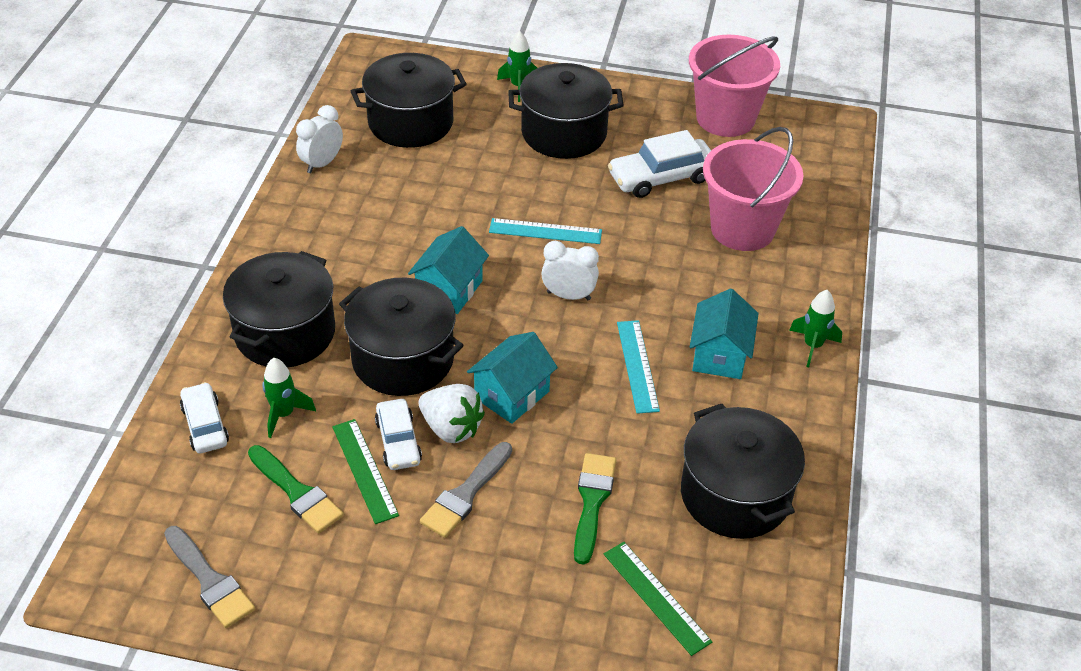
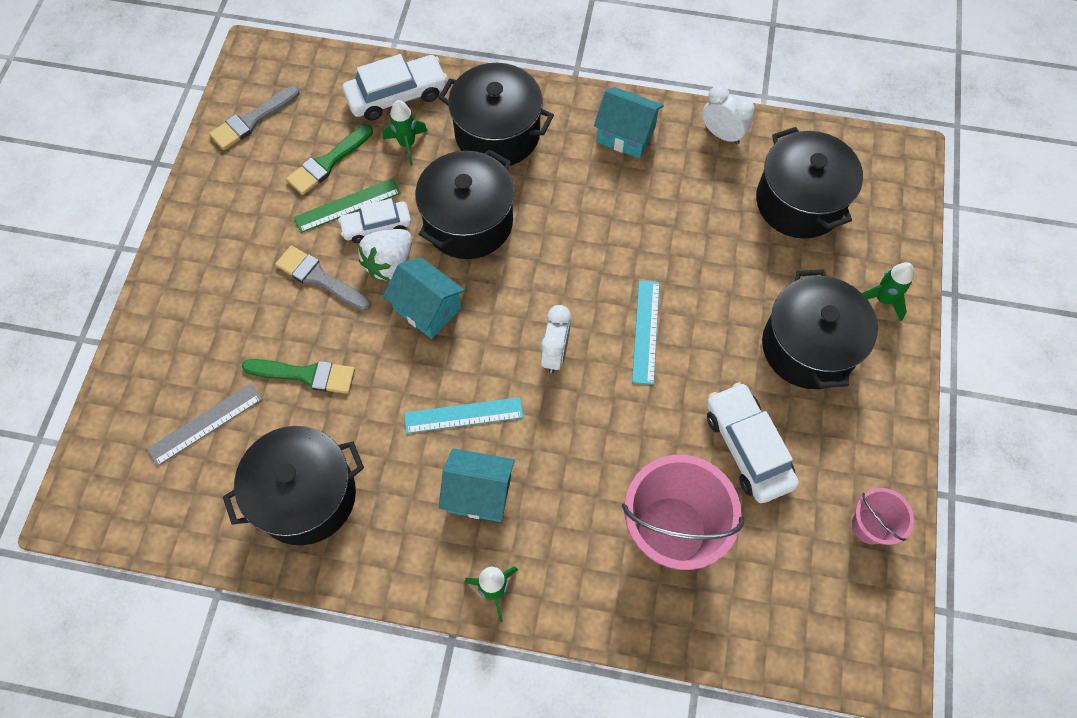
camera: 90 degrees right, 20 degrees up
white car [180,382,229,453] -> white car [343,54,448,121], size x1.54
turquoise house [408,226,489,314] -> turquoise house moved to [594,87,664,158]
green ruler [604,542,712,656] -> grey ruler [147,383,262,466]
pink bucket [689,35,780,137] -> pink bucket [852,488,914,545], size x0.52

